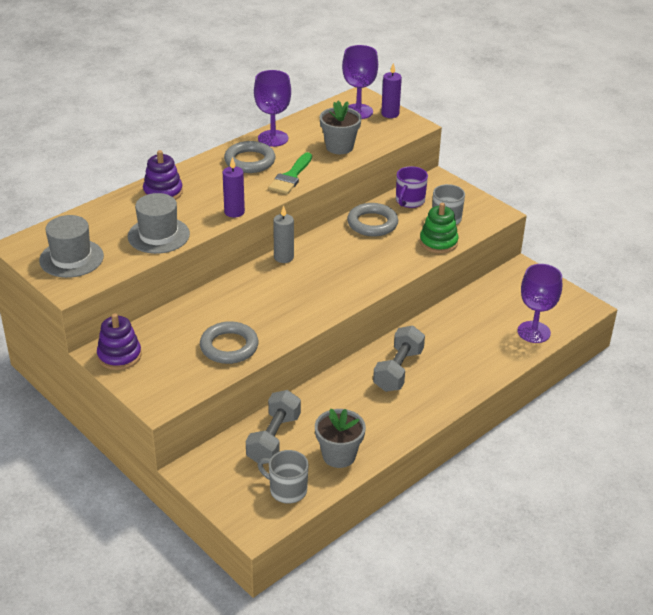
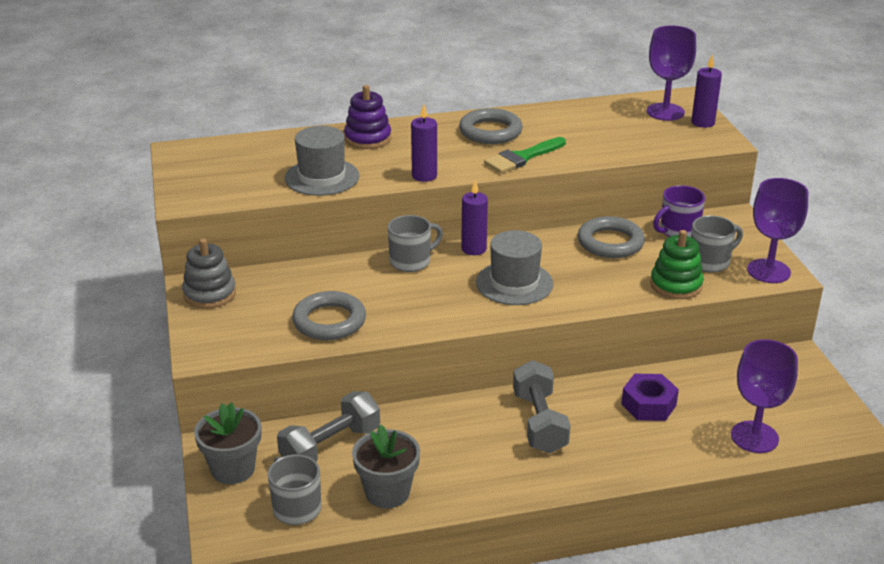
camera: 30 degrees right, 5 degrees down
grey hat [39,215,104,278] -> grey hat moved to [476,230,553,305]
purple stacking toy [97,313,141,370] -> grey stacking toy [182,238,236,309]
purple goblet [254,70,291,147] -> purple goblet moved to [747,178,808,283]
grey candle [273,205,294,263] -> purple candle [461,180,488,255]
grey flower pot [320,100,362,154] -> grey flower pot moved to [194,402,262,484]
grey dumbbell [373,326,425,392] -> grey dumbbell turned 60 degrees counterclockwise [513,360,571,454]
none -> grey mug [388,215,443,272]
none -> purple nut [621,374,679,421]

